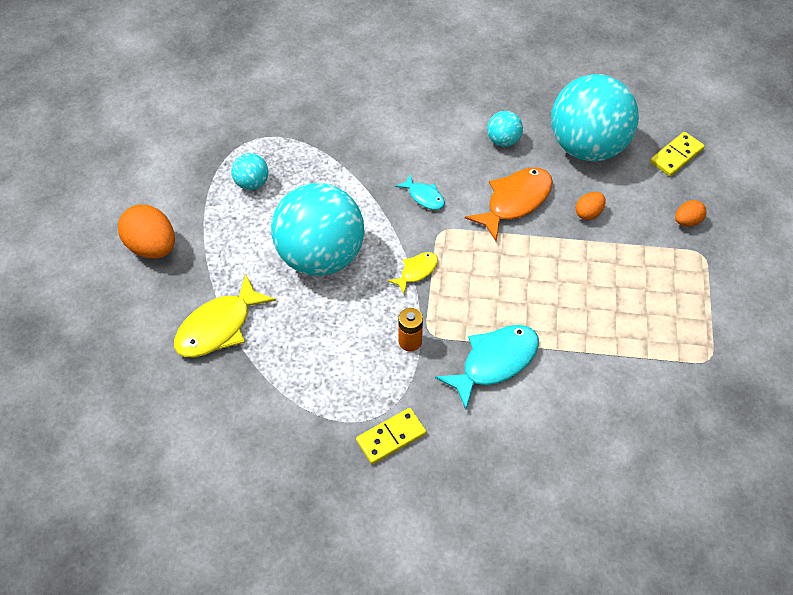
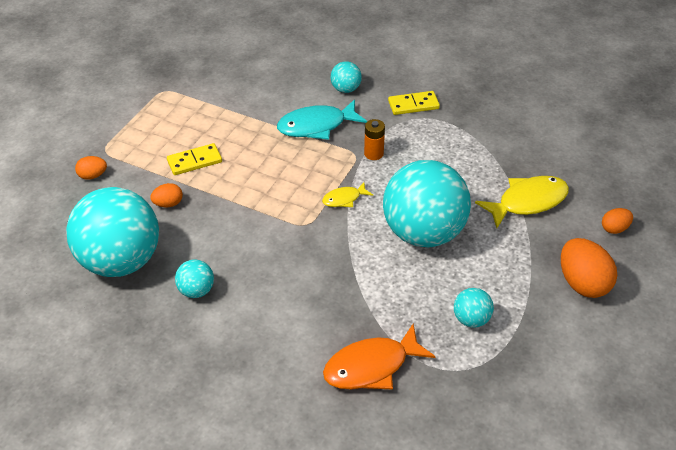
camera: 160 degrees left, 10 degrees down
turquoise fish [395,174,445,210] -> none
orange fish [465,167,553,241] -> orange fish moved to [323,324,436,390]
yellow domino [650,132,705,177] -> yellow domino moved to [167,143,222,175]
none -> turquoise ball [331,61,362,93]
none -> orange egg [602,208,633,234]

